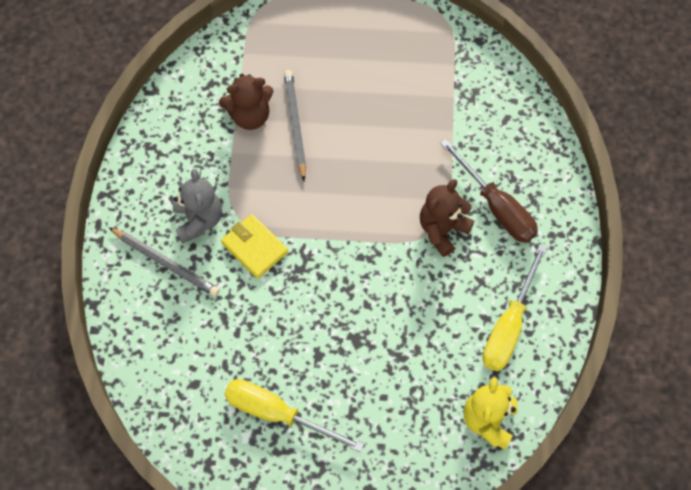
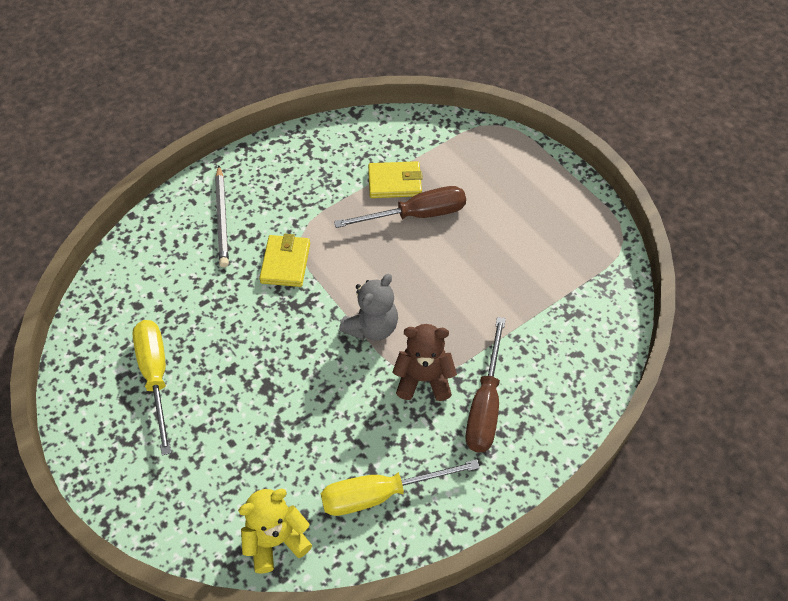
camera: 50 degrees right, 10 degrees down
grey teddy bear [173,169,222,244] -> grey teddy bear moved to [339,274,398,341]
brown teddy bear [219,74,274,130] -> yellow wallet [368,161,423,198]
grey pencil [284,70,306,181] -> brown screwdriver [334,186,466,228]

